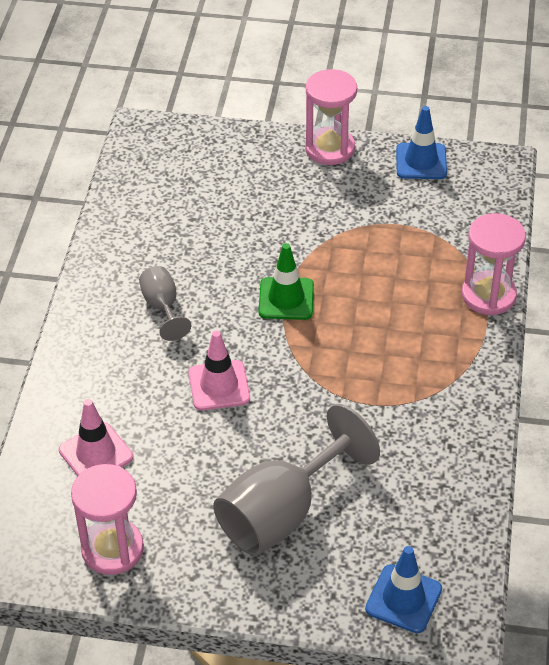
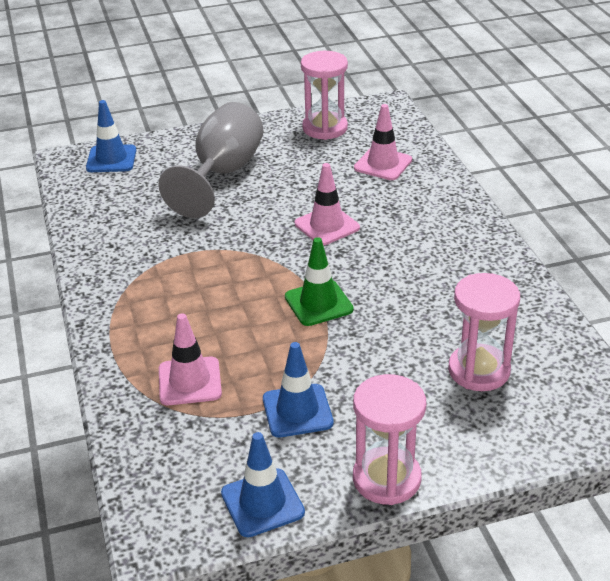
camera: 155 degrees right, 10 degrees down
grey goblet [139,266,191,341] -> none
pink hourglass [462,213,526,316] -> pink hourglass moved to [448,273,520,391]
none -> pink traffic cone [159,313,222,405]
none -> blue traffic cone [263,342,334,438]

